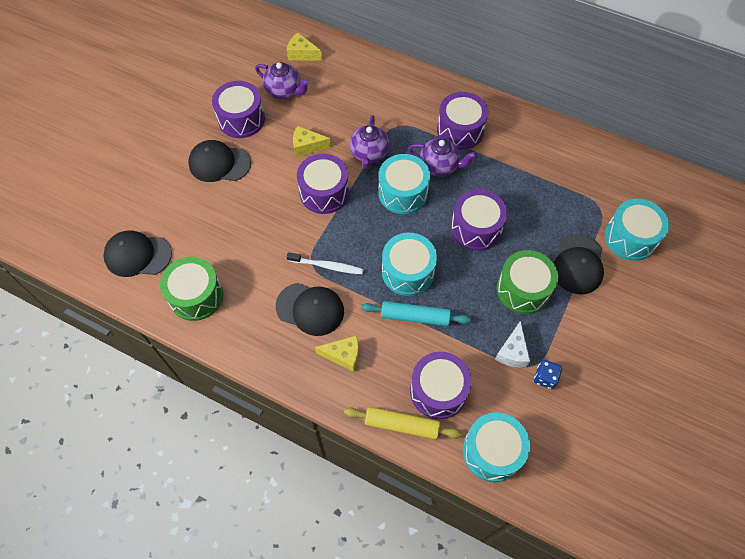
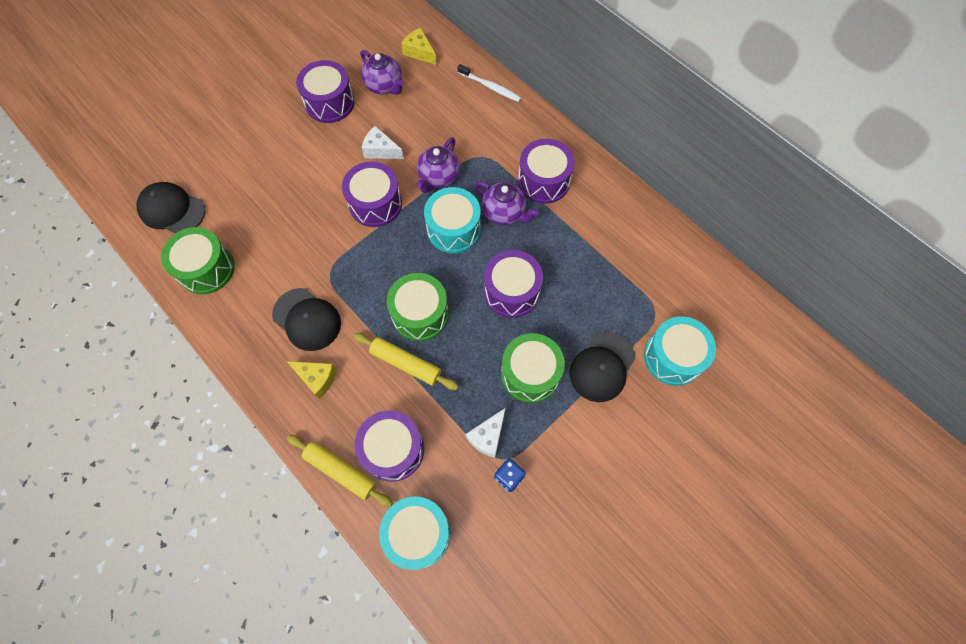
camera: 20 degrees right, 5 degrees up
black cap [188,140,251,182] -> none
white toothbrush [287,252,364,275] -> white toothbrush moved to [458,64,521,102]
yellow cheese [293,126,331,157] -> white cheese [362,126,404,159]
turquoise rolling pin [361,301,471,326] -> yellow rolling pin [353,333,459,390]
turquoise drum [382,233,437,296] -> green drum [387,273,449,341]

